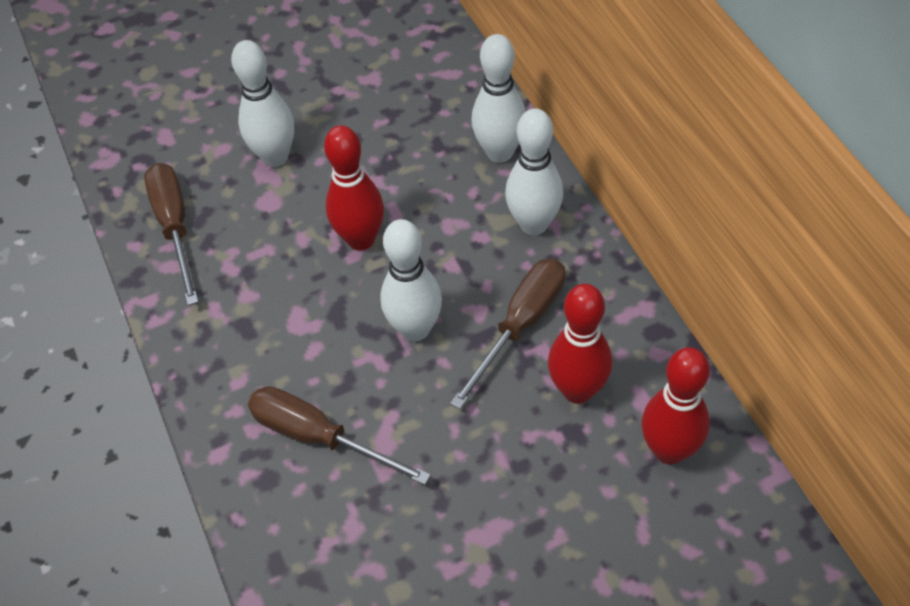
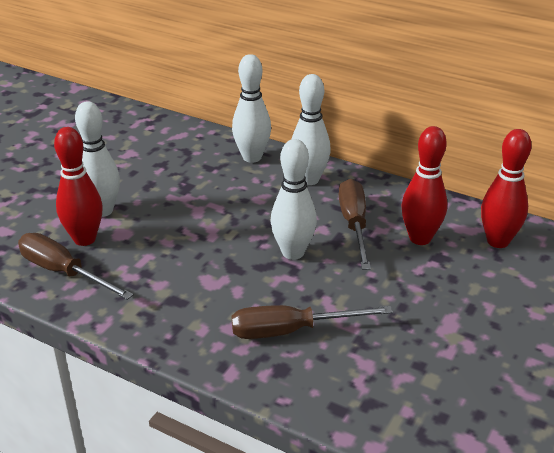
camera: 40 degrees left, 20 degrees down
red bowling pin [324,125,384,251] -> red bowling pin moved to [54,127,103,246]

